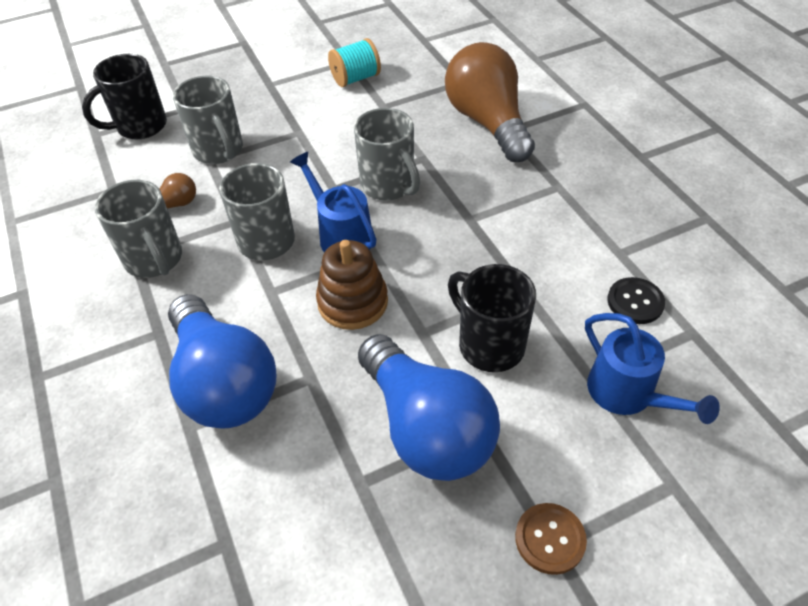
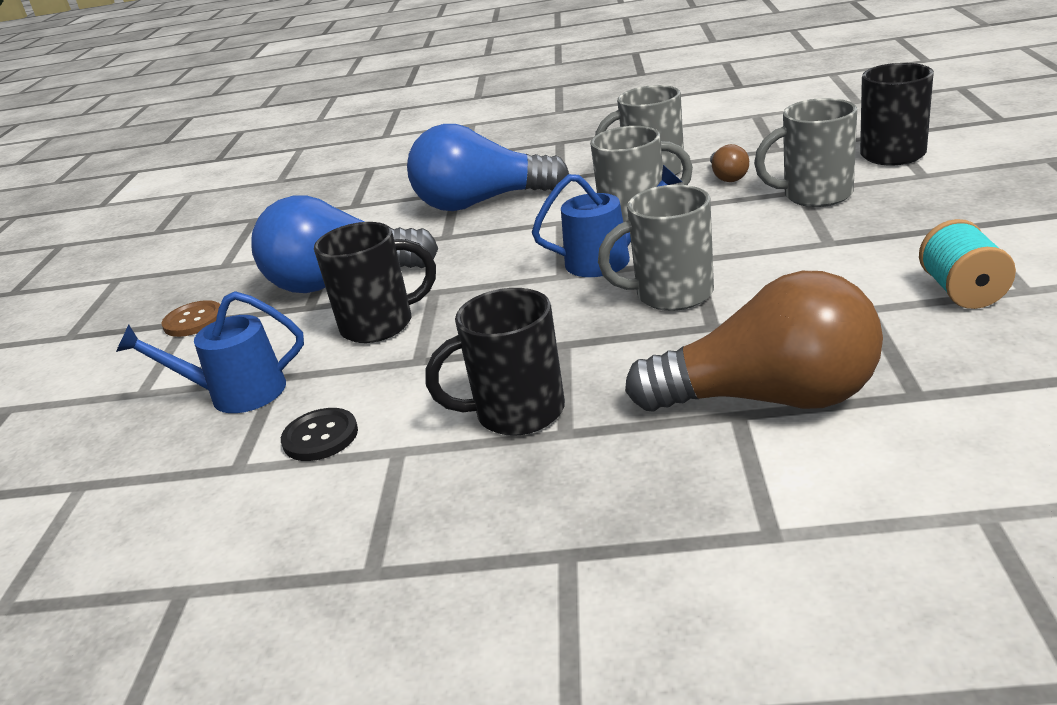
camera: 120 degrees right, 20 degrees down
brown stacking toy [316,240,388,330] -> none
none -> black mug [426,288,565,436]

